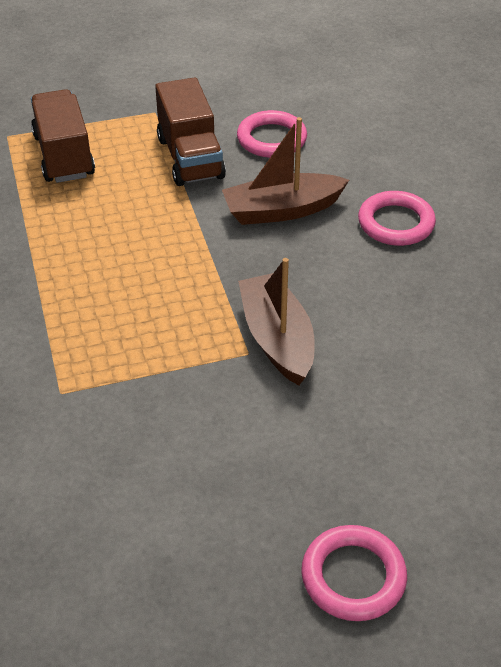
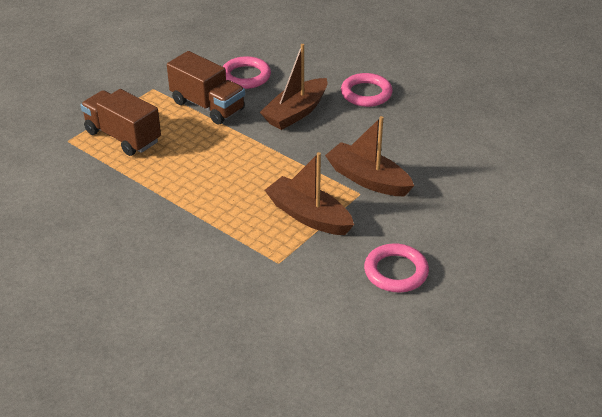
camera: 35 degrees left, 5 degrees down
pink ring [301,525,407,621] -> pink ring moved to [364,243,429,292]
none -> brown boat [265,152,354,235]

